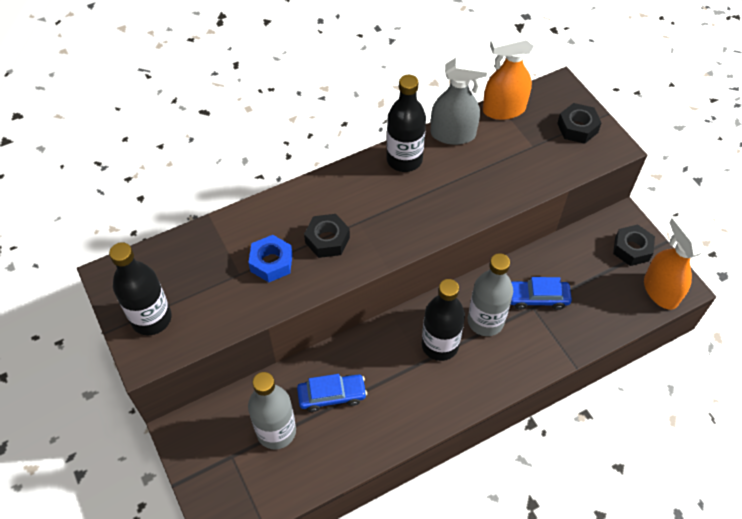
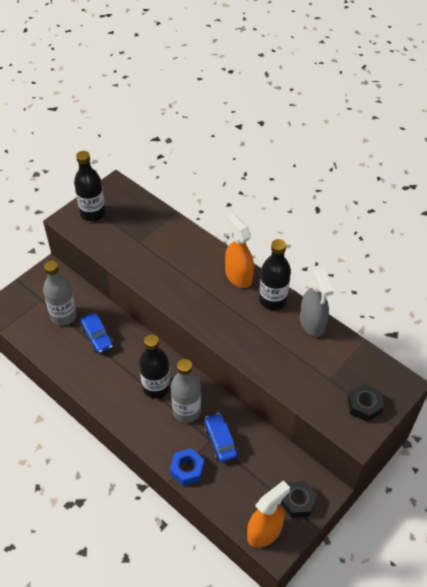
camera: 70 degrees right, 5 degrees down
blue nut [248,235,293,282] -> blue nut moved to [170,448,204,486]
black nut [304,214,350,258] -> none
orange spray bottle [483,33,534,120] -> orange spray bottle moved to [225,213,254,288]

